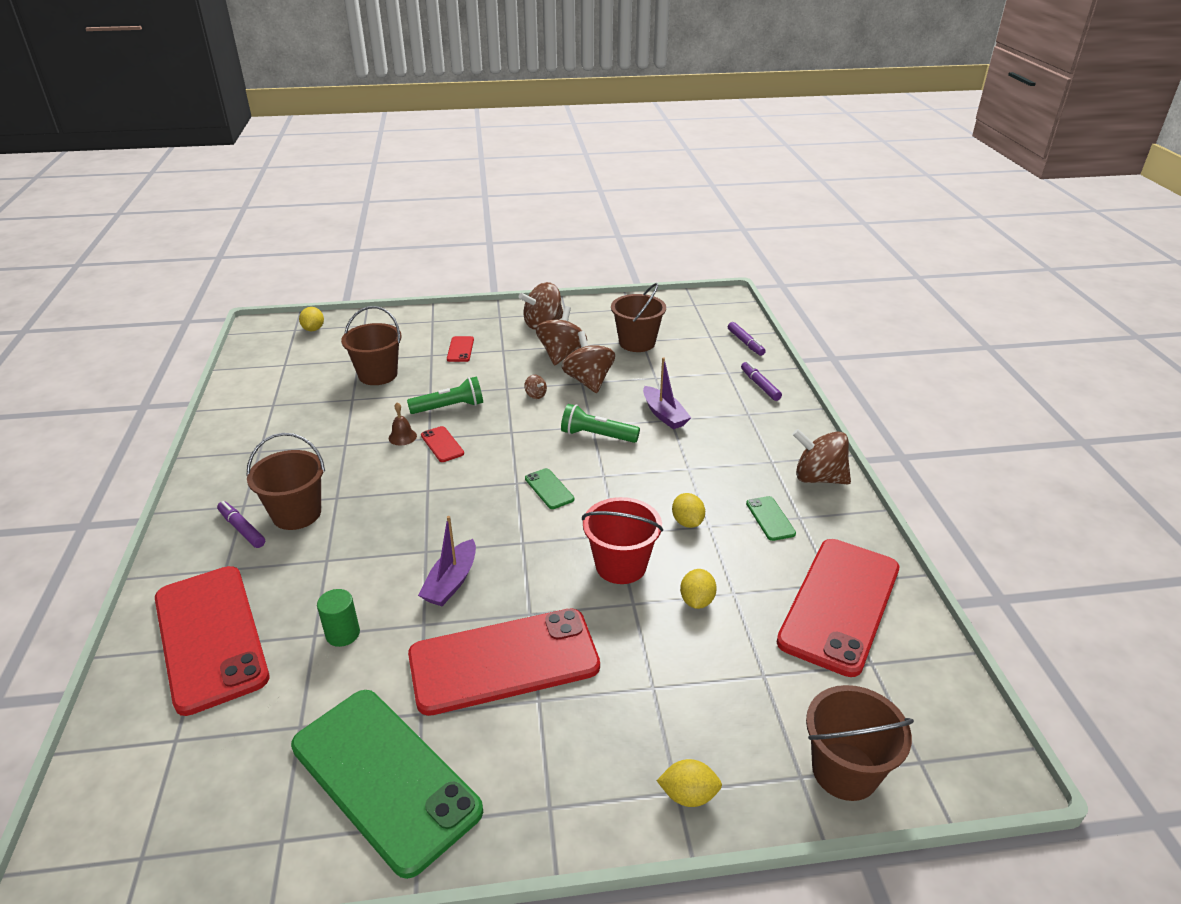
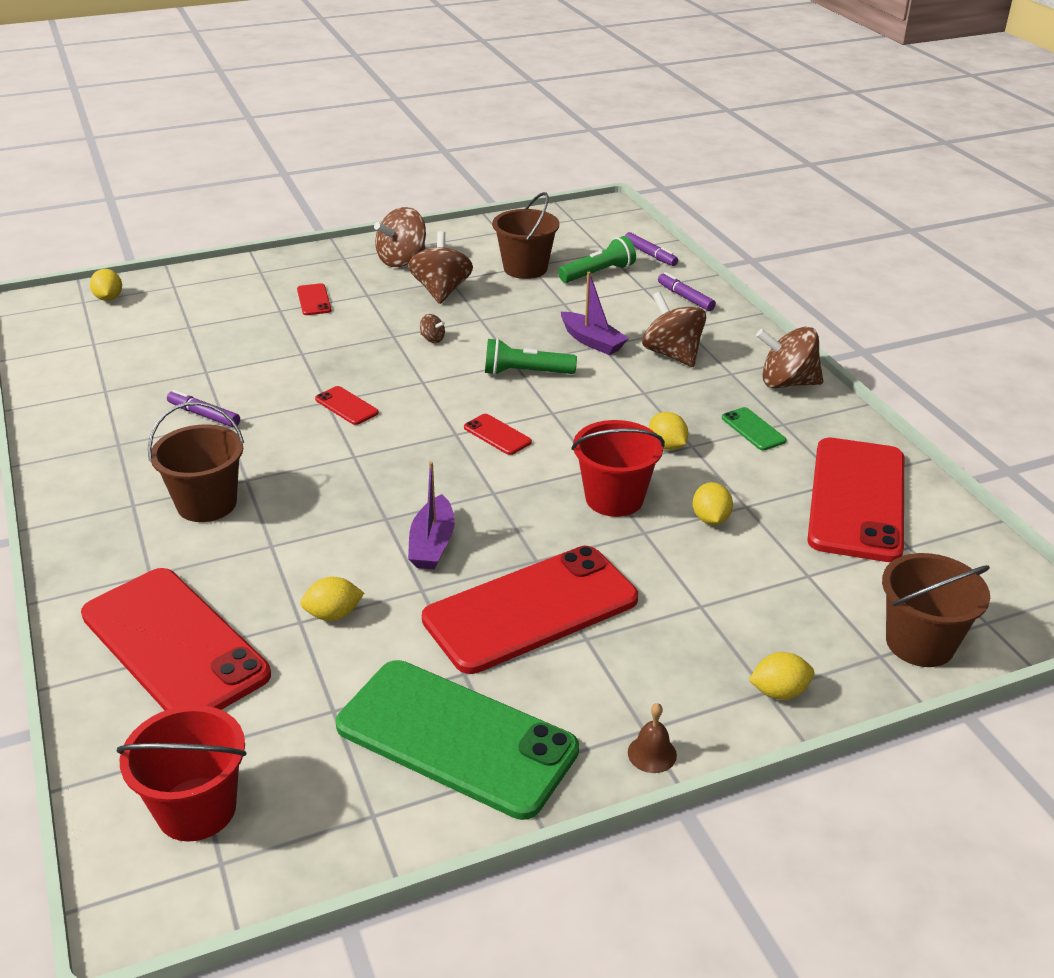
camera: 15 degrees left, 0 degrees up
purple marker [217,501,265,548] -> purple marker moved to [167,390,240,427]
green cylinder [317,589,360,647] -> yellow lemon [300,577,364,621]
brown bucket [341,306,402,385] -> none
brown bell [389,402,417,445] -> brown bell moved to [628,703,677,773]
green flashlight [407,376,483,414] -> green flashlight moved to [558,236,636,283]
green phone [525,468,574,509] -> red phone [464,414,532,455]
brown spinning top [562,331,615,393] -> brown spinning top moved to [642,292,706,367]
none -> red bucket [116,705,246,841]

